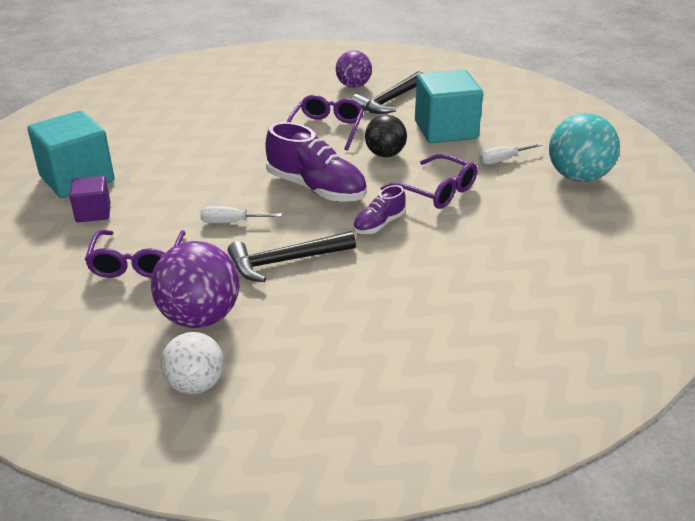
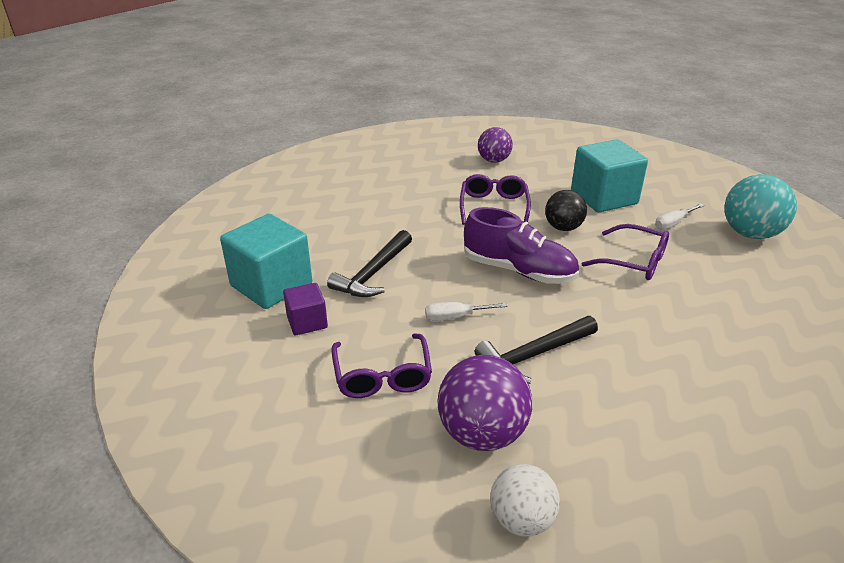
camera: 10 degrees left, 0 degrees up
black hammer [351,71,422,114] -> black hammer moved to [327,230,412,297]
purple shoe [353,185,406,234] -> none

